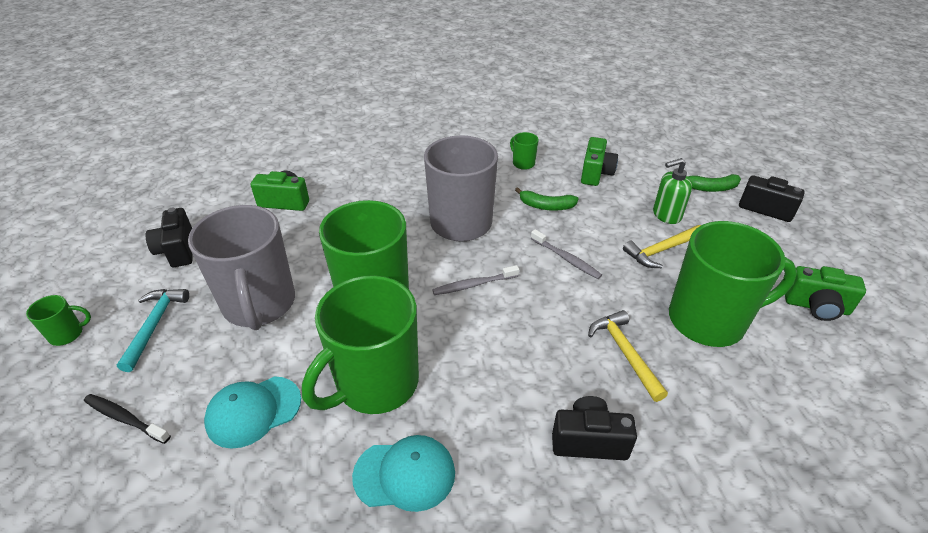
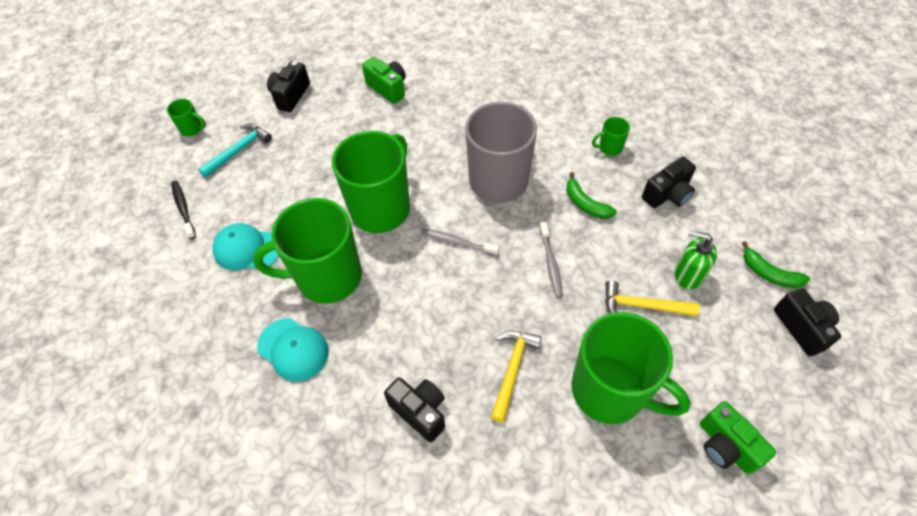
camera: 40 degrees right, 15 degrees up
grey mug [188,205,295,330] -> none
green mug [510,132,539,170] -> green mug turned 105 degrees counterclockwise [592,117,630,156]
green camera [581,137,618,186] -> black camera [642,157,696,208]

